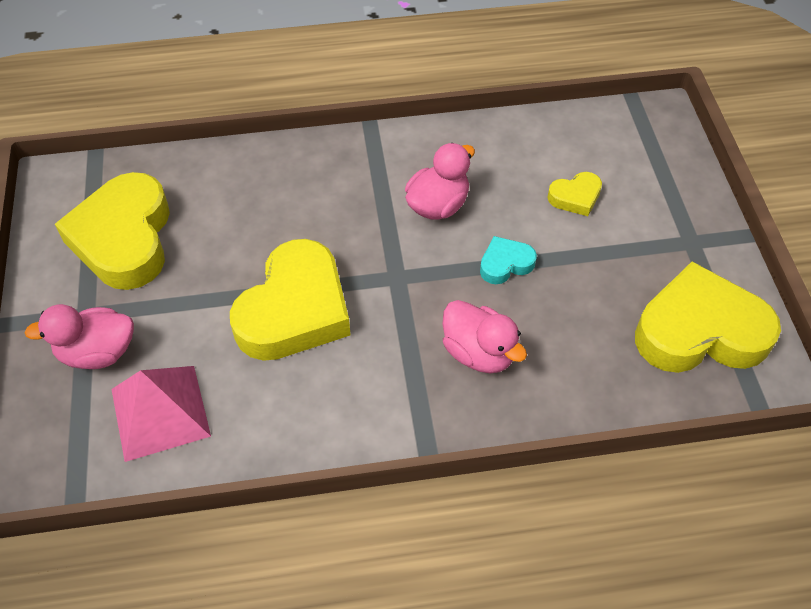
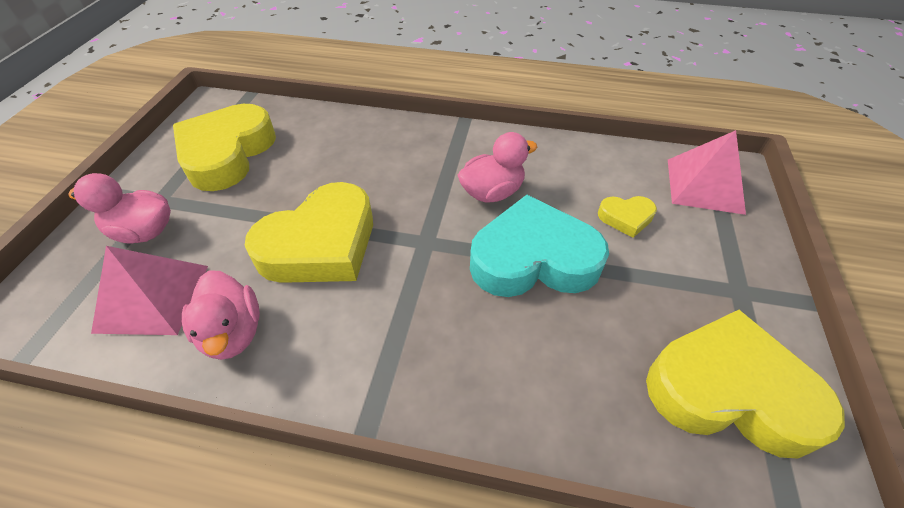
camera: 20 degrees right, 5 degrees down
pink duck [442,300,527,373] -> pink duck moved to [182,270,260,360]
turquoise heart [480,236,537,284] -> turquoise heart [470,195,609,297], size x2.21
none -> pink pyramid [668,130,746,215]

